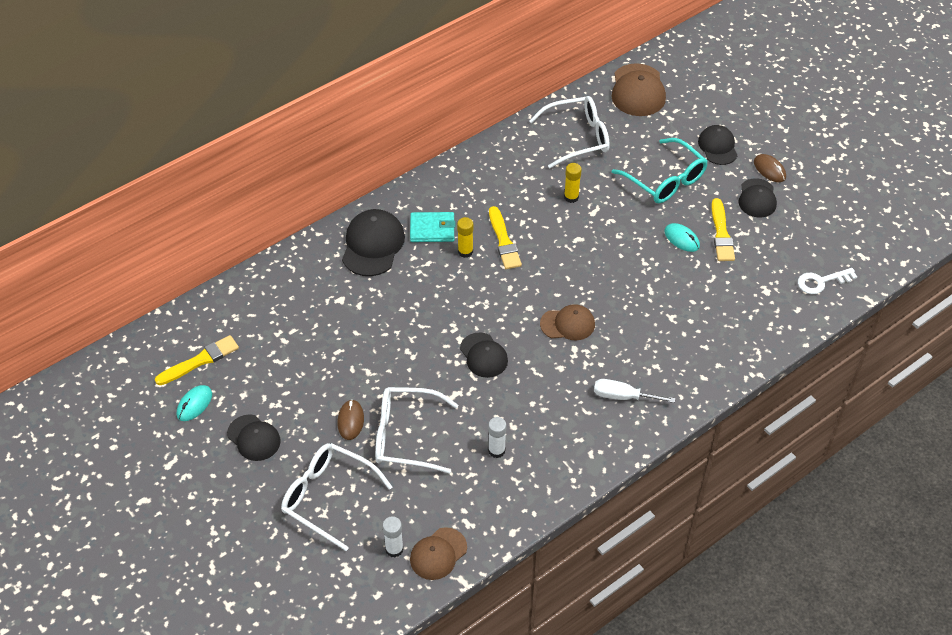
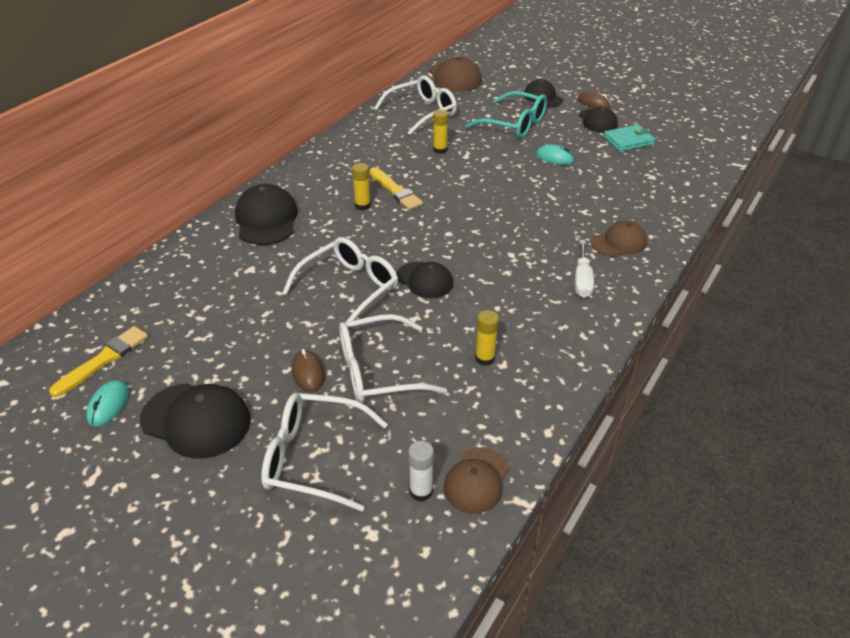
camera: 20 degrees left, 10 degrees down
black cap [227,414,281,461] -> black cap [140,383,251,459], size x1.53
turquoise wallet [410,212,455,242] -> turquoise wallet moved to [604,125,655,152]
white glue stick [488,417,506,458] -> yellow glue stick [475,310,499,366]
brown cap [540,304,595,340] -> brown cap moved to [591,221,647,257]
white screwdriver [594,379,676,403] -> white screwdriver turned 75 degrees counterclockwise [575,240,594,298]
yellow brush [711,198,735,261] -> none
white key [798,268,857,294] -> none
none -> white glasses [282,237,398,322]

